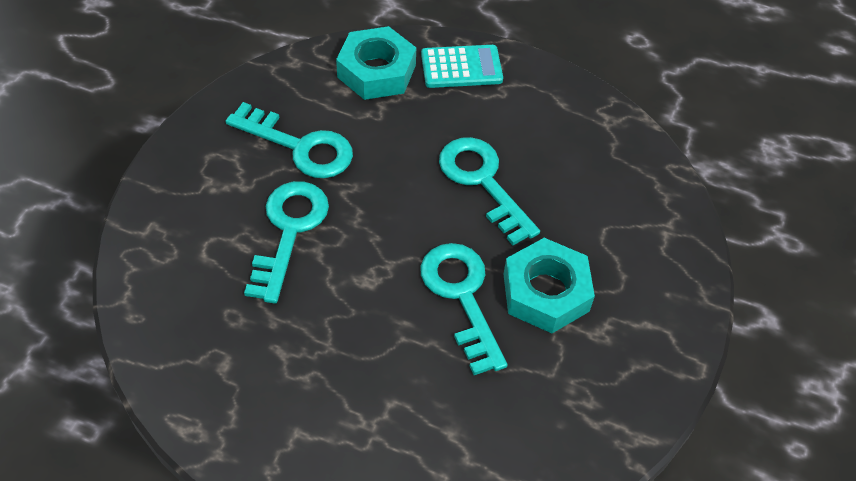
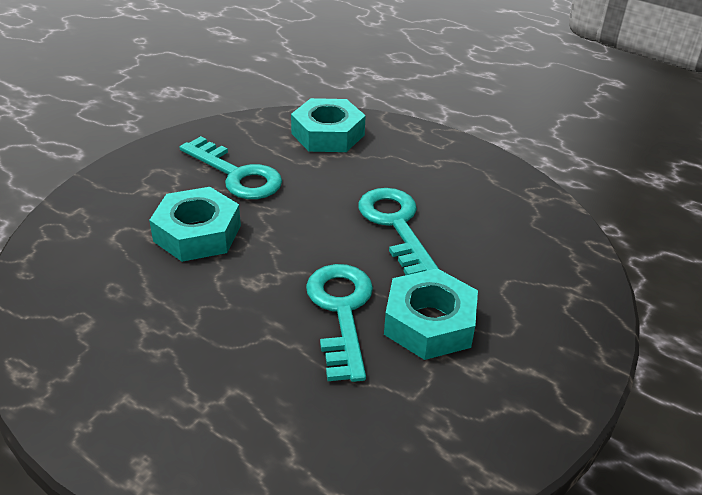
camera: 15 degrees right, 15 degrees down
turquoise key [244,181,329,304] -> turquoise nut [149,187,241,262]
turquoise calculator [421,45,503,88] -> none

